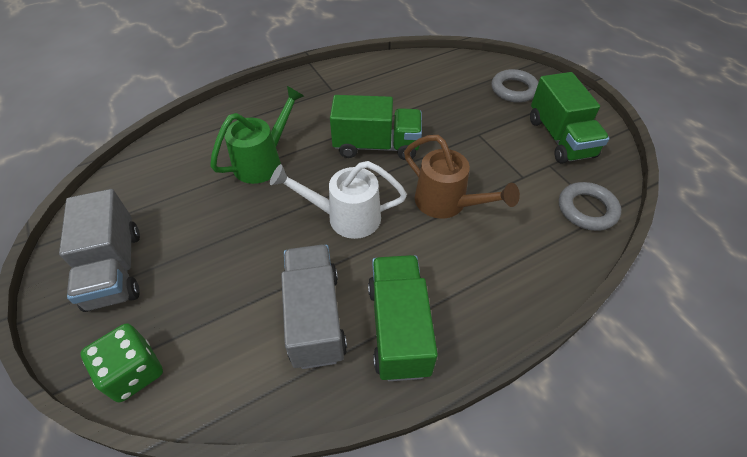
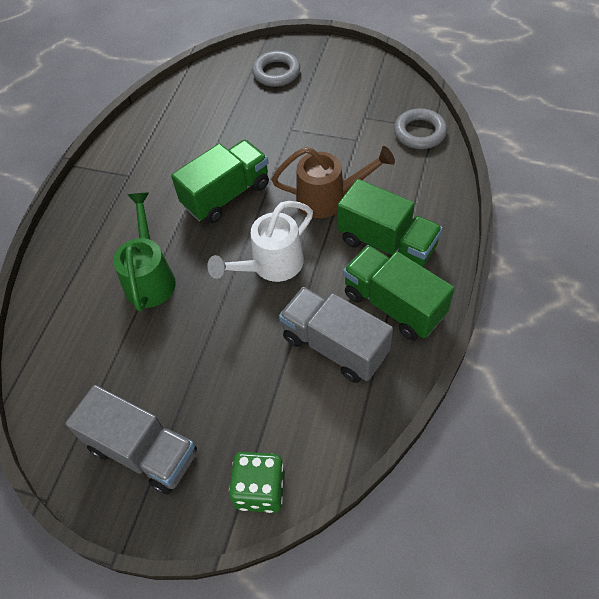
camera: 40 degrees left, 5 degrees up
green truck [530,72,610,164] -> green truck moved to [337,179,443,267]

